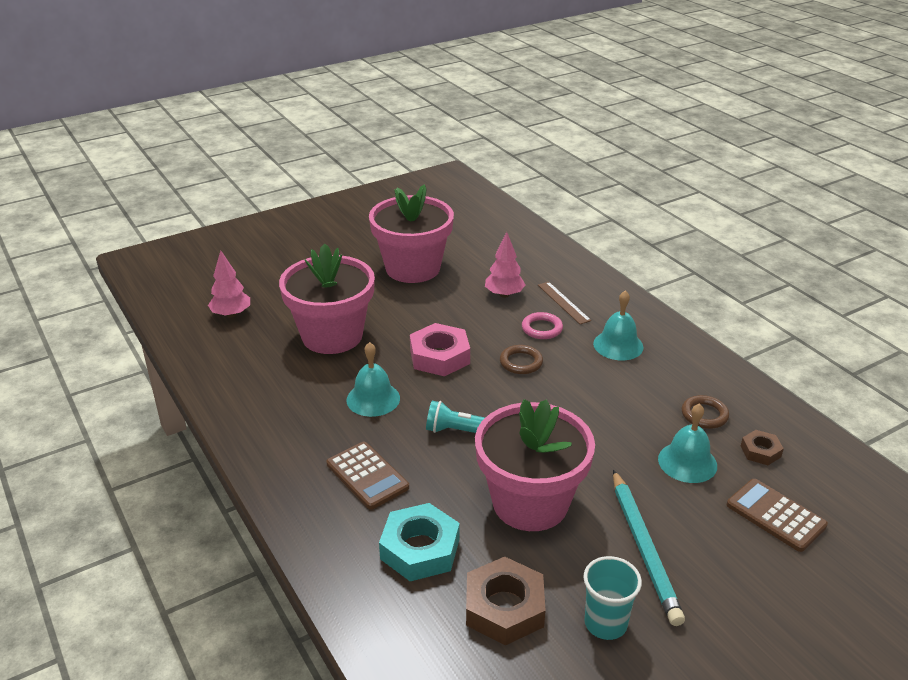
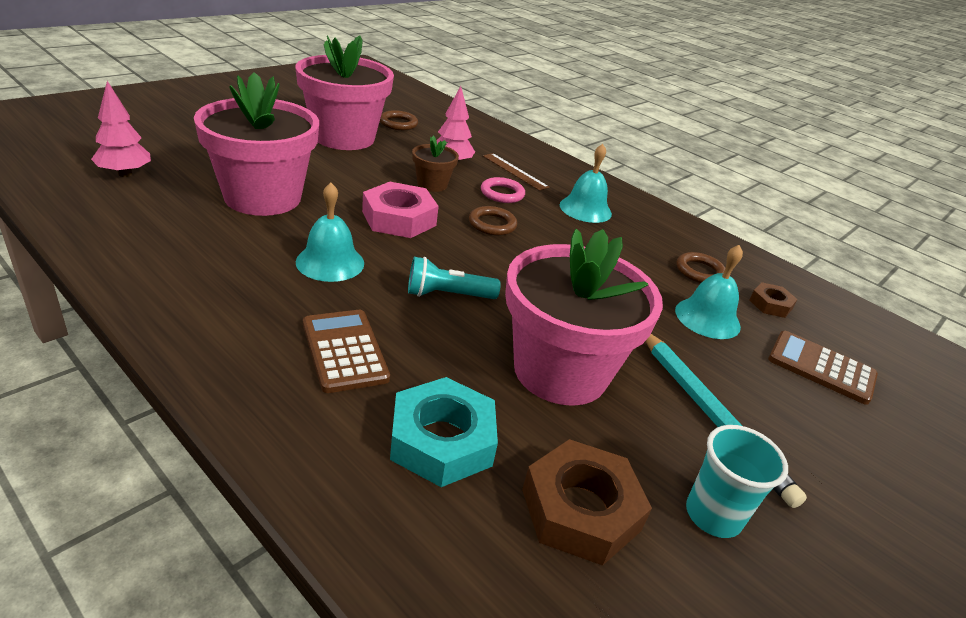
camera: 20 degrees left, 0 degrees up
brown calculator [326,442,409,509] -> brown calculator turned 150 degrees counterclockwise [303,310,390,393]
none -> brown ring [380,110,418,130]
none -> brown flower pot [412,136,459,192]

